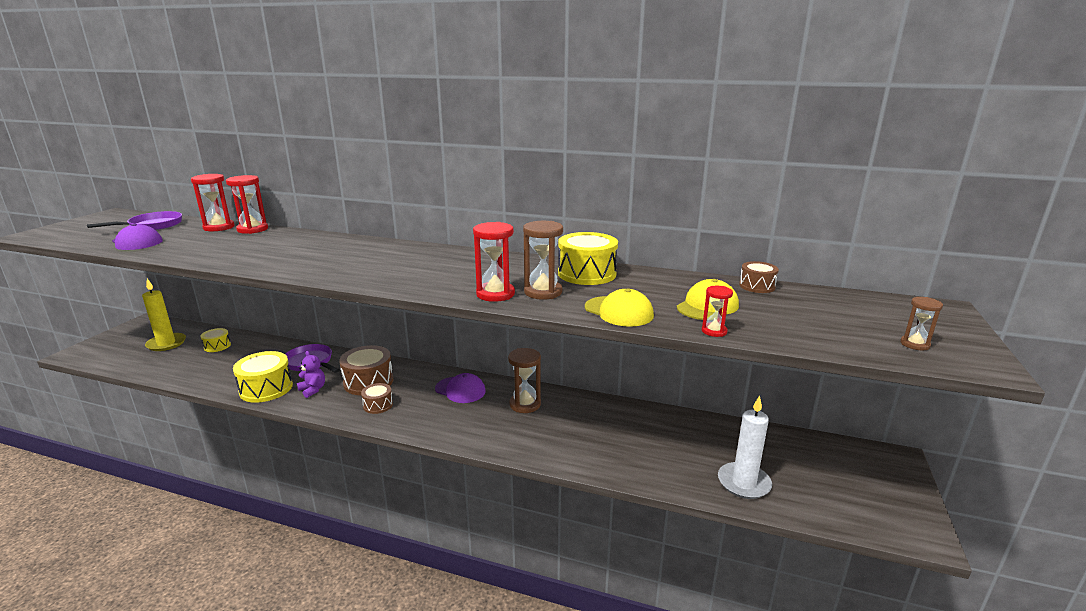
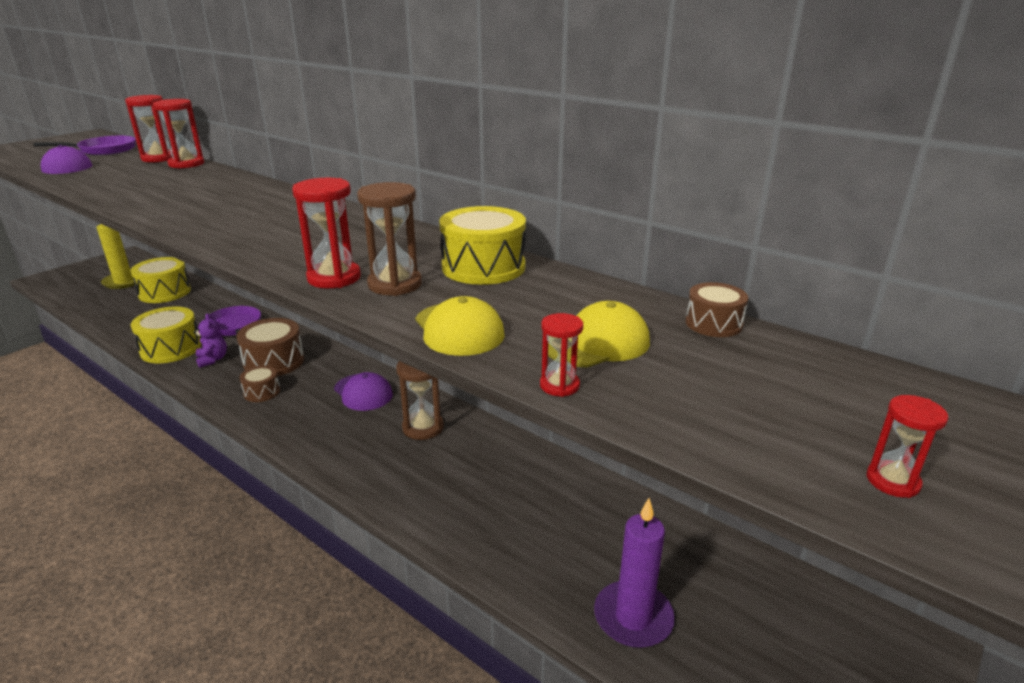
camera: 20 degrees right, 5 degrees up
yellow drum [200,328,231,352] -> yellow drum [130,257,191,303], size x1.79
white candle [718,396,772,499] -> purple candle [594,498,675,648]
brown hourglass [900,297,943,351] -> red hourglass [867,395,948,498]

